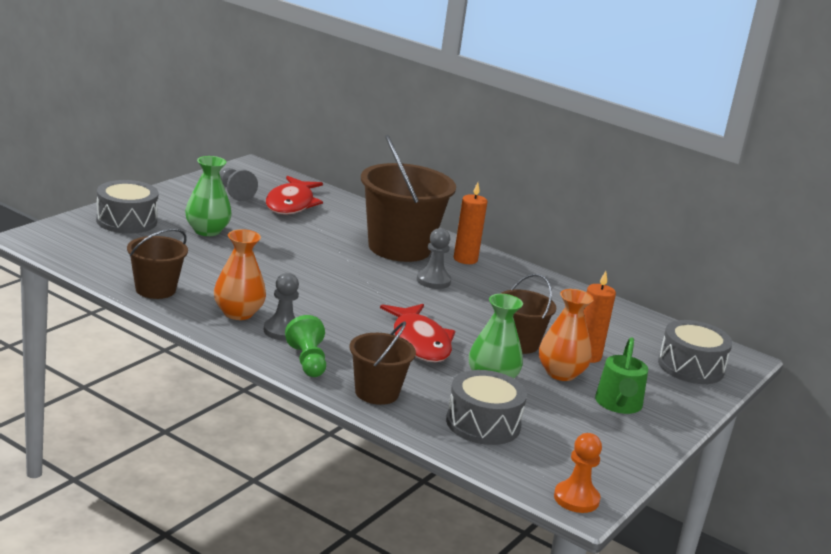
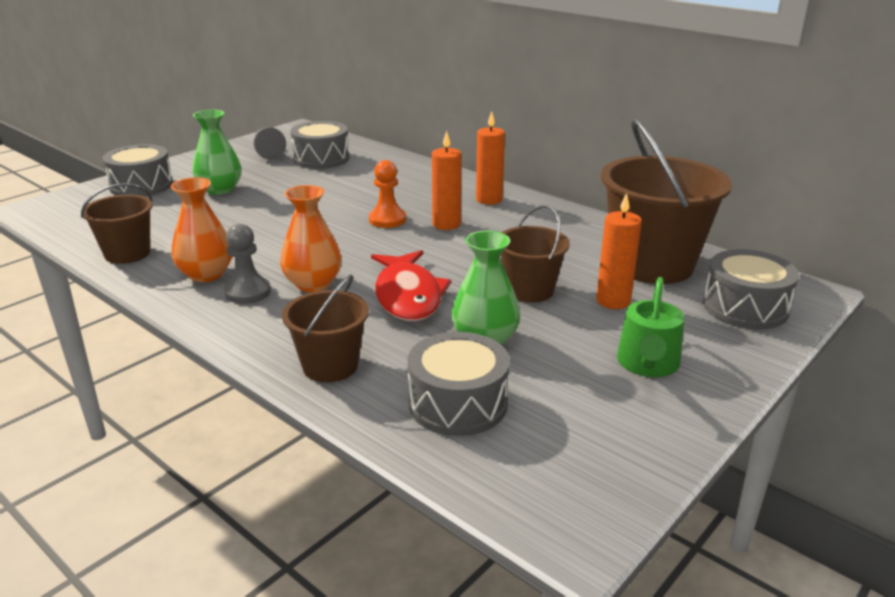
camera: 10 degrees right, 5 degrees up
red fish [266,176,323,215] -> grey drum [290,121,350,169]
green pawn [285,315,326,377] -> none
brown bucket [361,135,456,262] -> brown bucket moved to [601,118,732,284]
grey pawn [417,228,451,289] -> orange candle [432,131,462,230]
orange vase [539,289,594,381] -> orange vase moved to [280,185,342,292]
orange pawn [554,433,602,513] -> orange pawn moved to [369,160,406,228]

